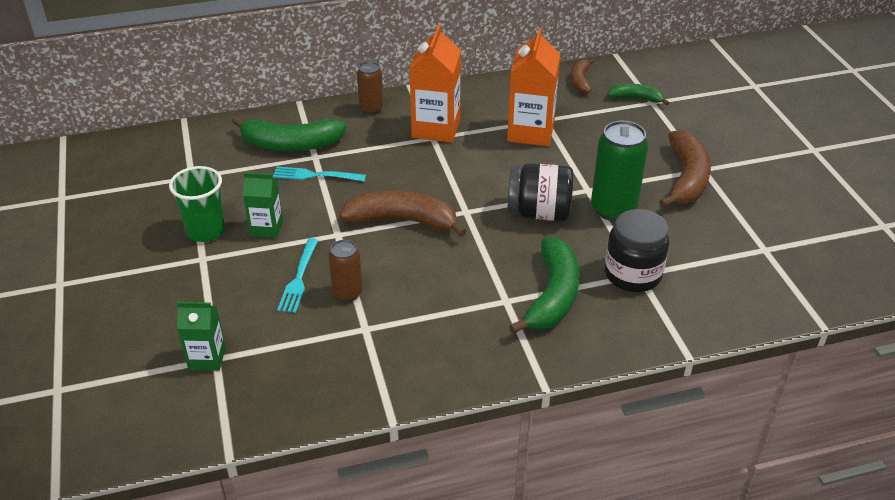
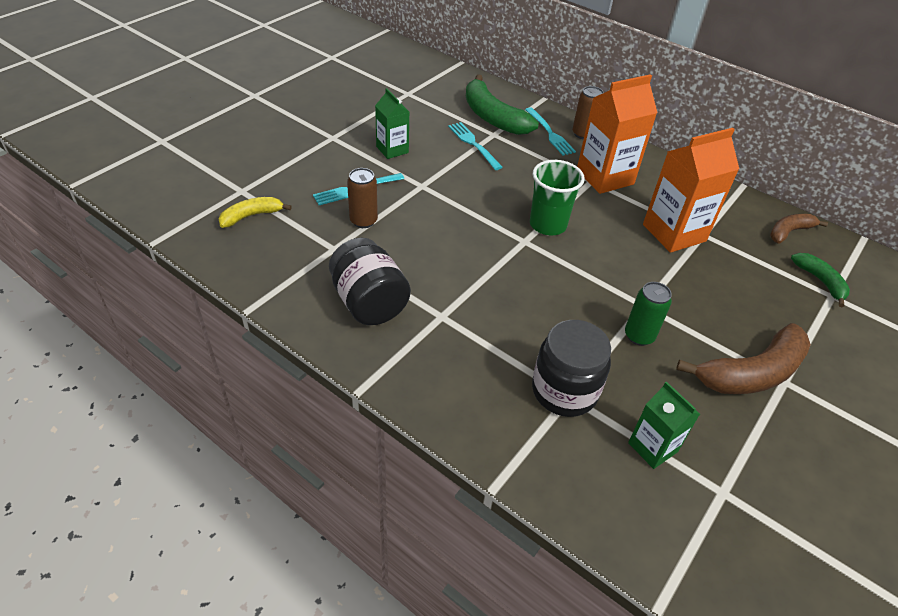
camera: 50 degrees right, 5 degrees up
green cup [169,166,225,242] -> green cup moved to [530,160,585,235]
green carton [177,302,226,371] -> green carton moved to [628,382,700,469]
brown banana [339,191,467,237] -> none
black jar [507,163,573,221] -> black jar moved to [329,237,411,325]
green banana [509,237,580,334] -> none
green can [591,121,648,221] -> green can [625,282,672,346], size x0.59
none -> yellow banana [219,197,292,228]
none -> turquoise fork [525,107,576,156]

